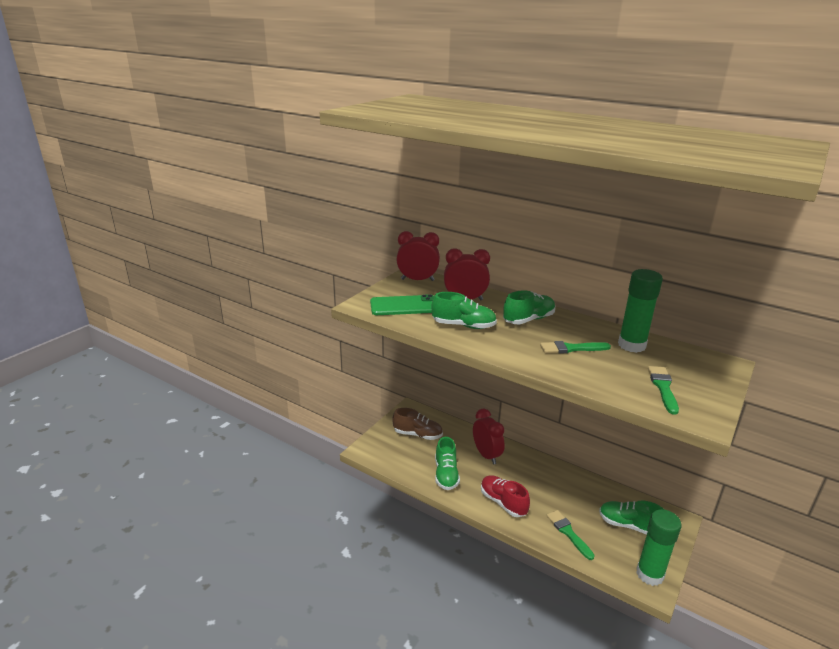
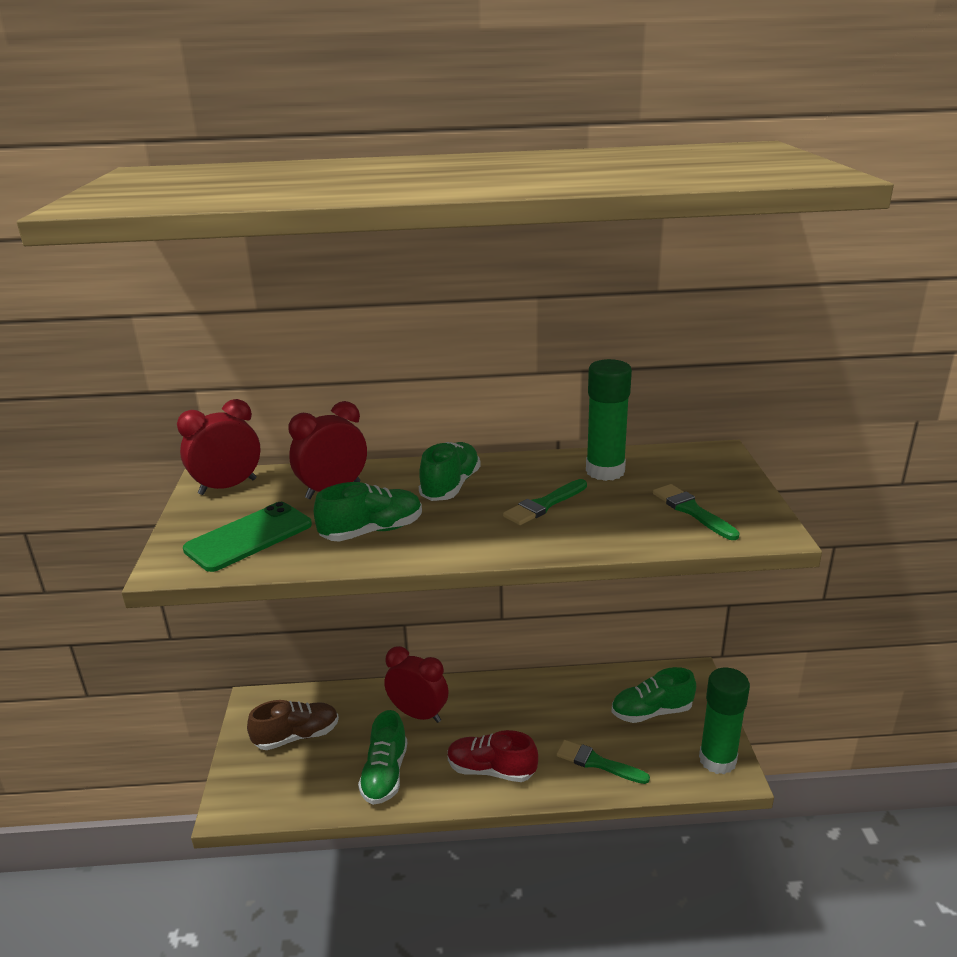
camera: 35 degrees left, 0 degrees up
green shoe [435,437,460,490] -> green shoe turned 45 degrees clockwise [358,710,407,805]

